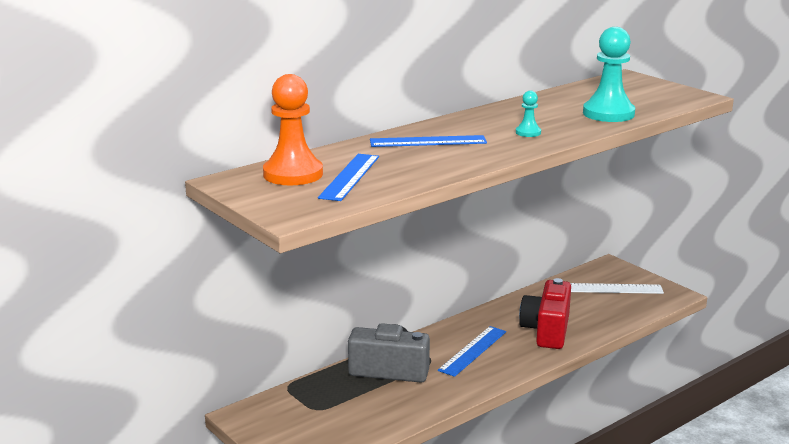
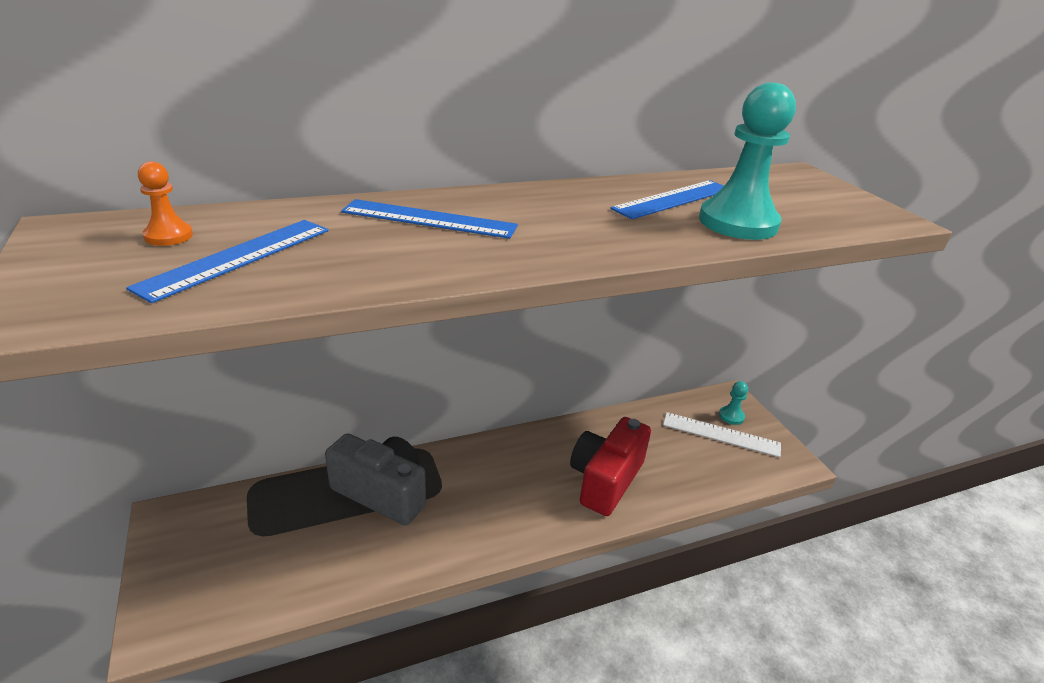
camera: 15 degrees right, 10 degrees up
orange pawn [263,74,323,185] -> orange pawn [138,161,193,246], size x0.47
blue ruler [438,326,506,377] -> blue ruler moved to [610,180,724,219]
turquoise pawn [516,91,541,137] -> turquoise pawn moved to [719,381,748,425]

